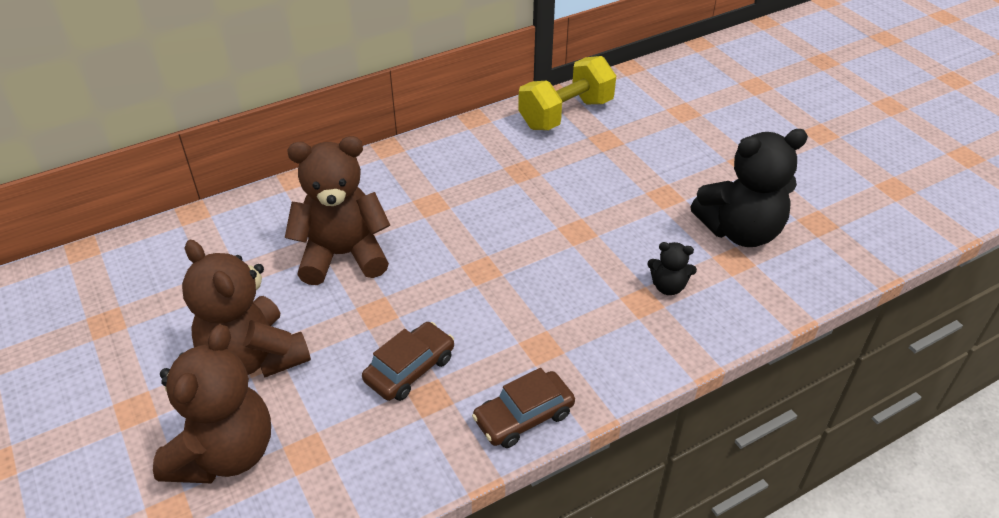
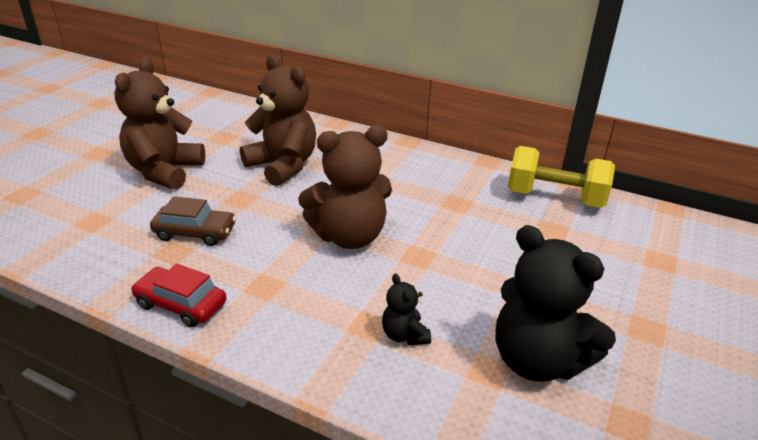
camera: 55 degrees right, 10 degrees down
brown teddy bear [153,324,271,483] -> brown teddy bear moved to [298,125,392,249]
brown car [472,368,575,448] -> red car [131,264,227,327]

